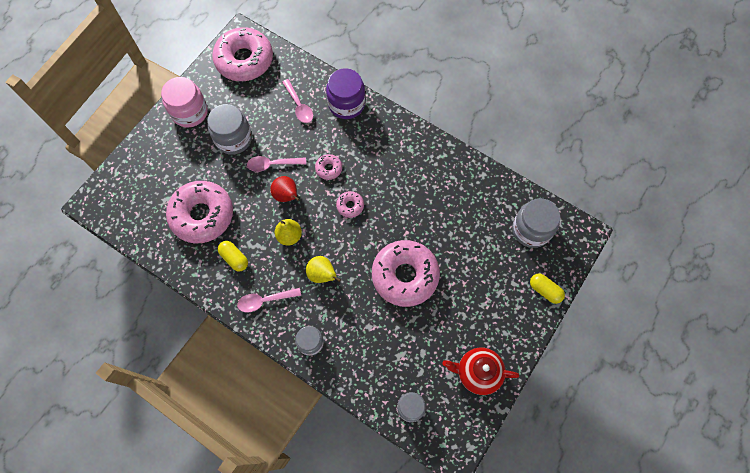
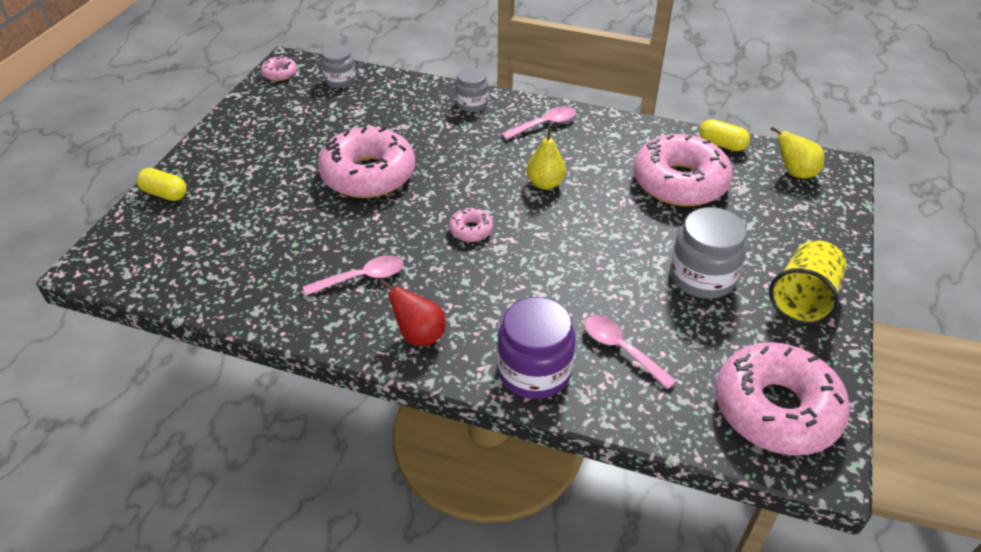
camera: 165 degrees right, 25 degrees down
pink jar [161,77,208,127] -> yellow cup [769,240,847,325]
yellow capsule [218,241,248,271] -> yellow capsule moved to [699,119,750,151]
pink spoon [247,156,306,172] -> pink spoon moved to [303,255,404,296]
red pear [270,176,299,202] -> red pear moved to [380,279,446,346]
yellow pear [306,256,341,283] -> yellow pear moved to [770,127,825,179]
pink donut [315,154,342,180] -> pink donut moved to [261,56,297,81]
red teapot [442,347,519,395] -> none
grey jar [512,198,560,248] -> none

